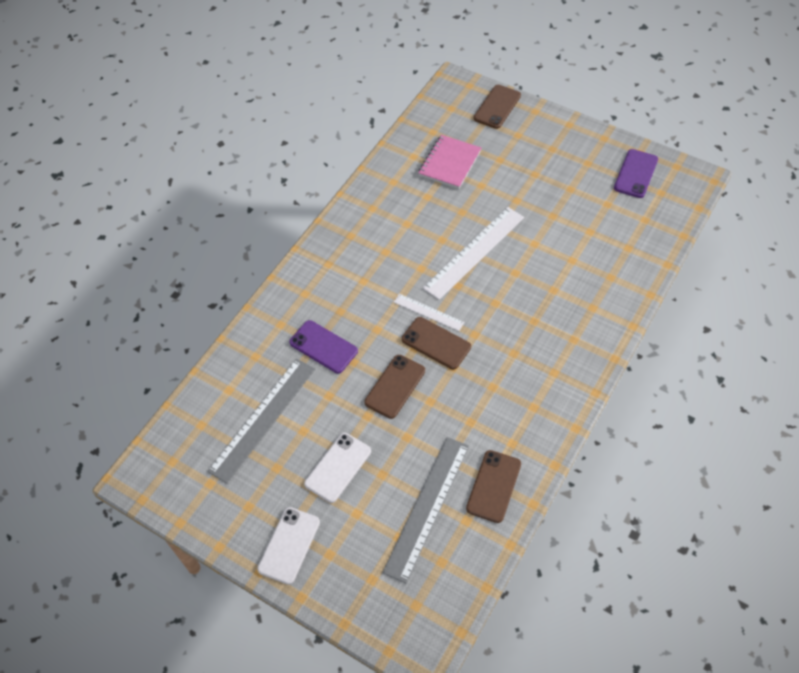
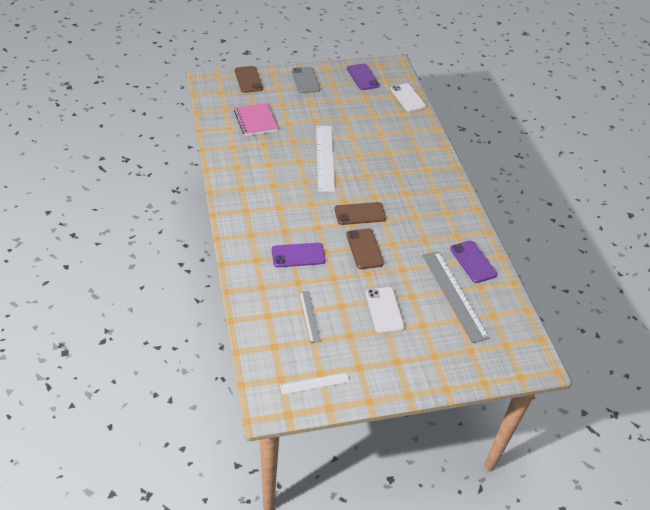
camera: 50 degrees left, 10 degrees down
grey ruler [207,359,315,484] -> grey ruler [299,291,321,343], size x0.53
white phone [257,507,320,585] -> white phone moved to [390,83,426,112]
white ruler [394,294,464,331] -> white ruler moved to [280,373,350,395]
brown phone [466,450,521,523] -> purple phone [450,241,497,283]
none -> grey phone [292,67,320,93]

